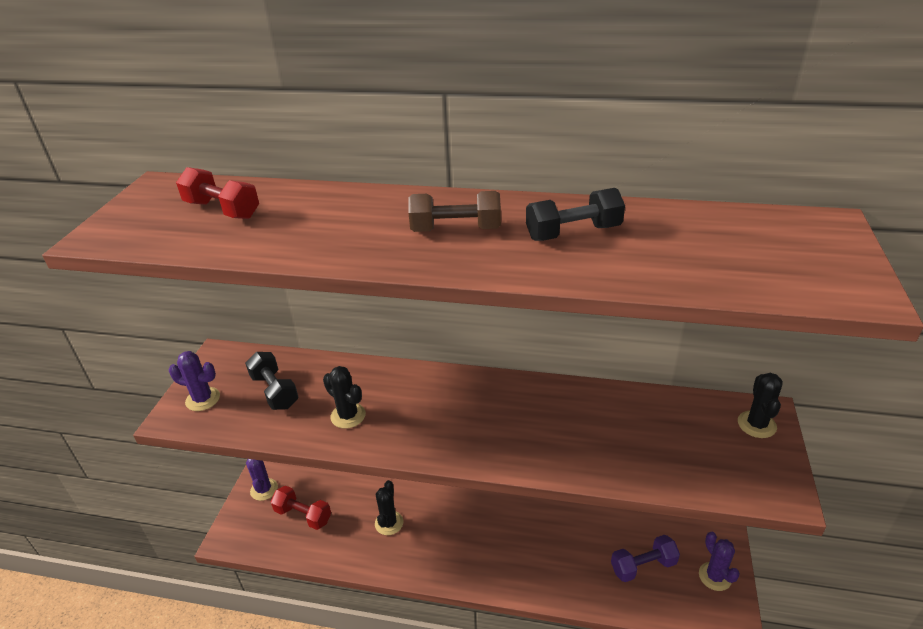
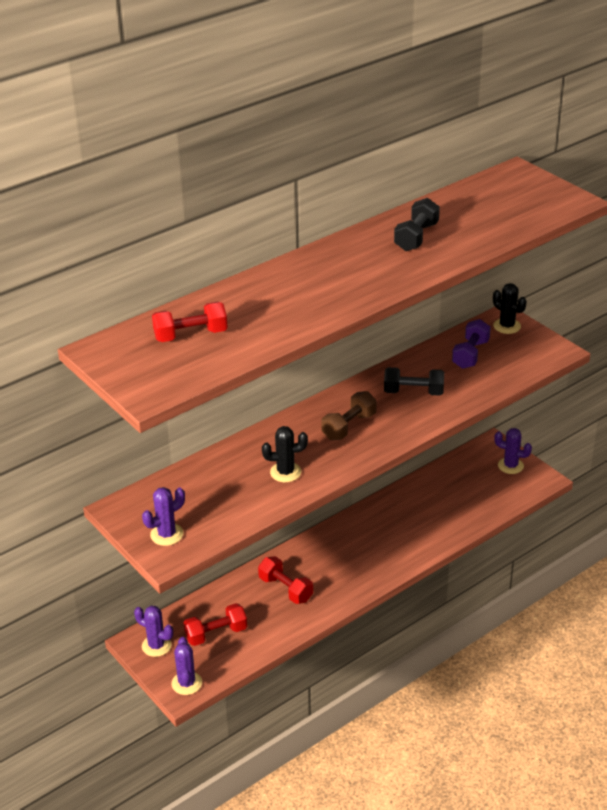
camera: 50 degrees left, 0 degrees up
black dumbbell [245,352,298,410] -> black dumbbell moved to [384,367,444,396]
black cactus [375,480,403,535] -> red dumbbell [258,556,313,604]
brown dumbbell [408,191,501,232] -> brown dumbbell moved to [321,391,377,440]
purple dumbbell [611,535,680,582] -> purple dumbbell moved to [452,319,491,369]
none -> purple cactus [171,637,202,695]

